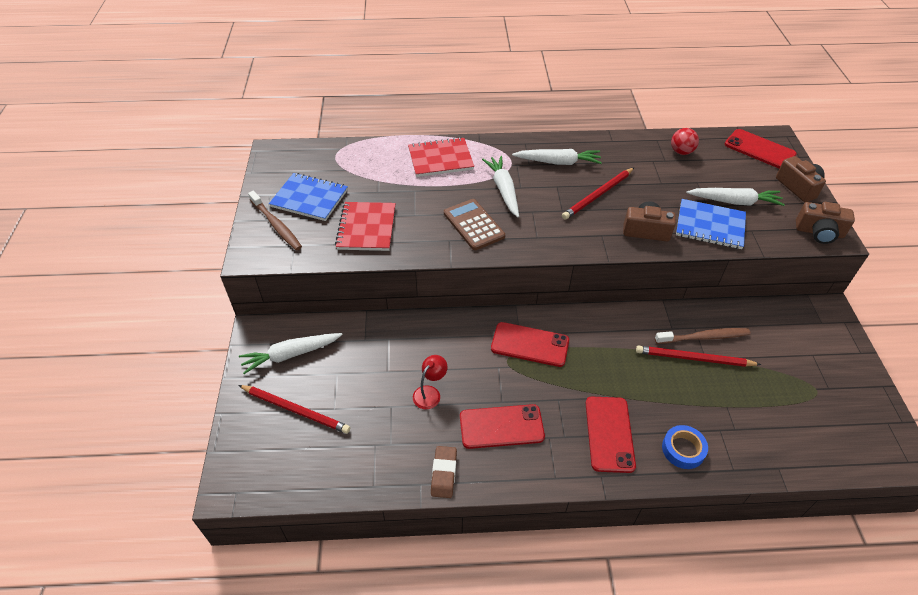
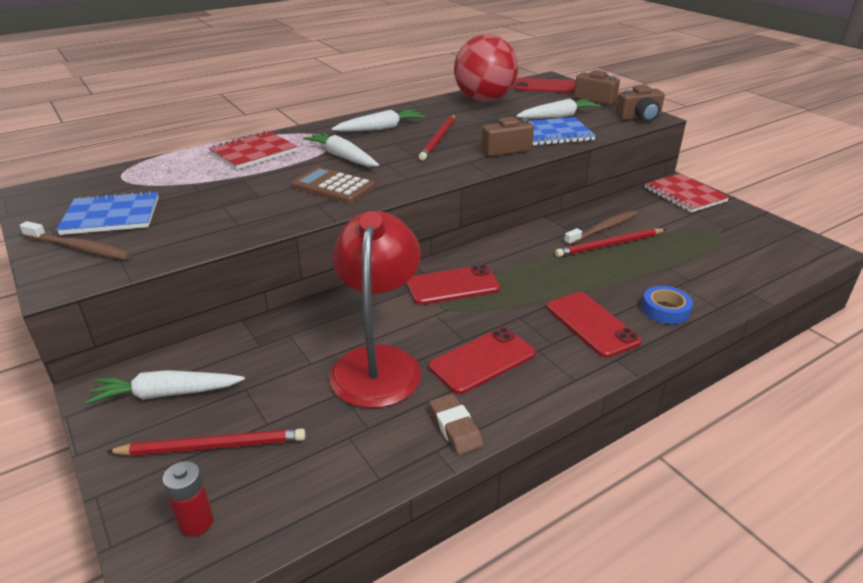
camera: 30 degrees left, 15 degrees down
white carrot [239,333,343,374] -> white carrot turned 45 degrees clockwise [85,370,245,404]
red notebook [335,202,396,251] -> red notebook moved to [644,173,729,213]
red lamp [413,355,447,409] -> red lamp [329,211,421,408], size x2.45
red ball [671,128,699,155] -> red ball [454,34,518,102], size x2.40
none -> red battery [162,461,214,537]

